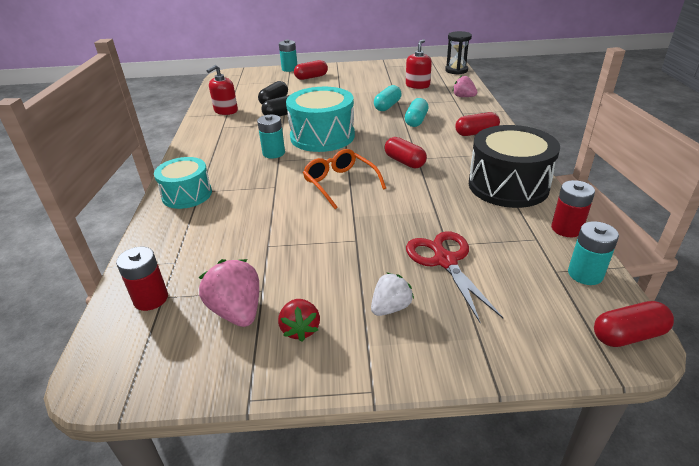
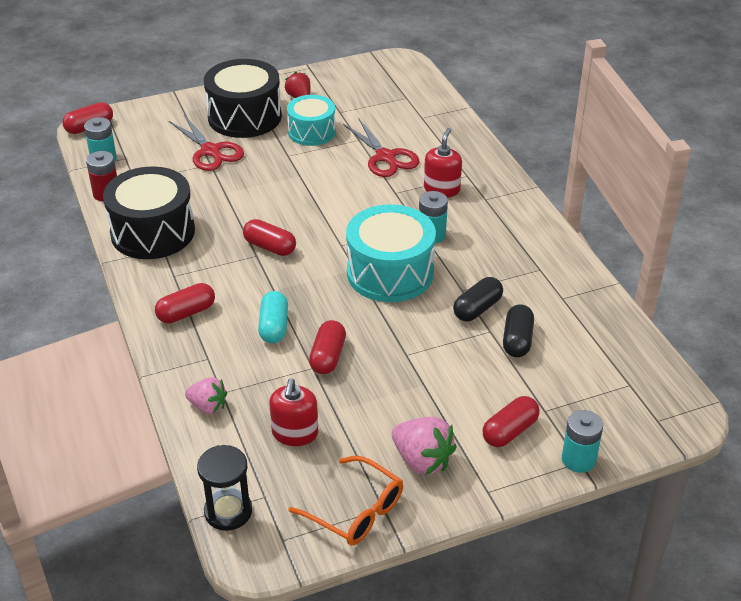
camera: 160 degrees right, 5 degrees up
red battery [116,247,168,311] -> none
turquoise drum [154,157,212,209] -> turquoise drum moved to [287,95,336,146]
pink strawberry [198,259,259,327] -> pink strawberry moved to [392,417,457,475]
red soap dispenser [207,65,238,115] -> red soap dispenser moved to [424,128,462,197]
orange glasses [303,149,386,209] -> orange glasses moved to [289,456,403,546]
white strawberry [371,273,414,316] -> black drum [204,59,282,138]
turquoise capsule [374,85,402,111] -> red capsule [309,320,346,374]
none -> red scissors [343,119,420,177]

